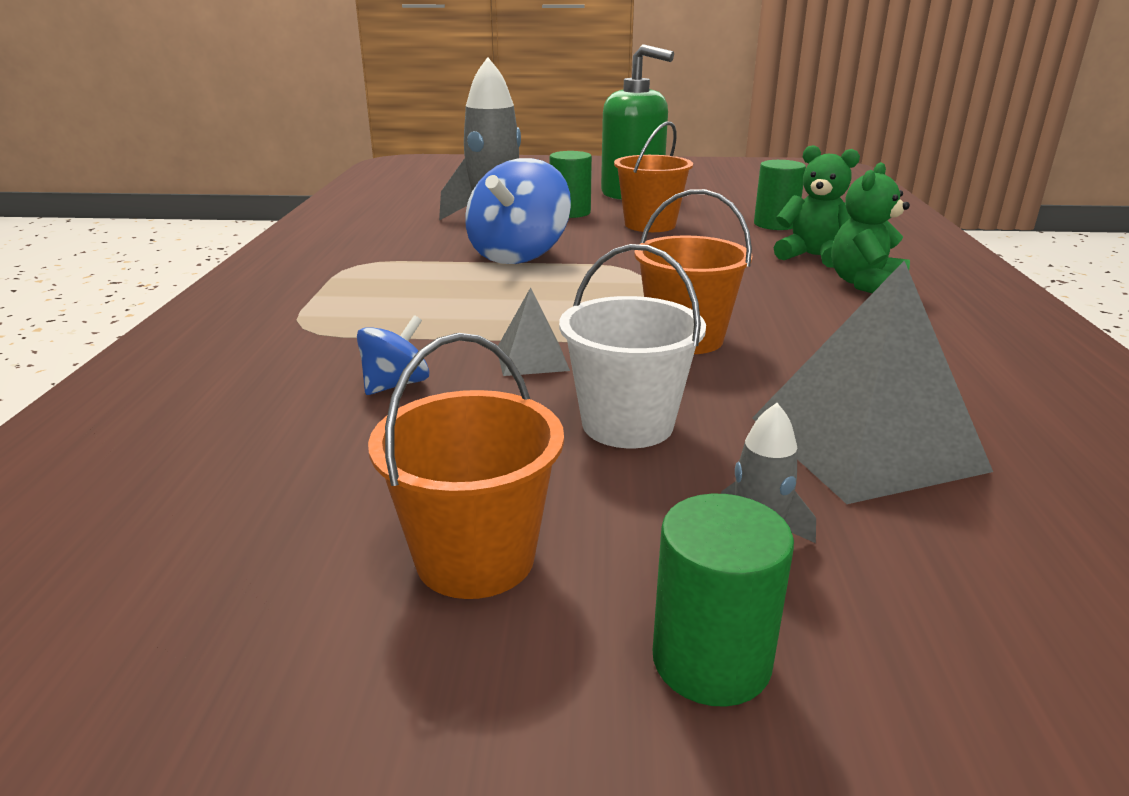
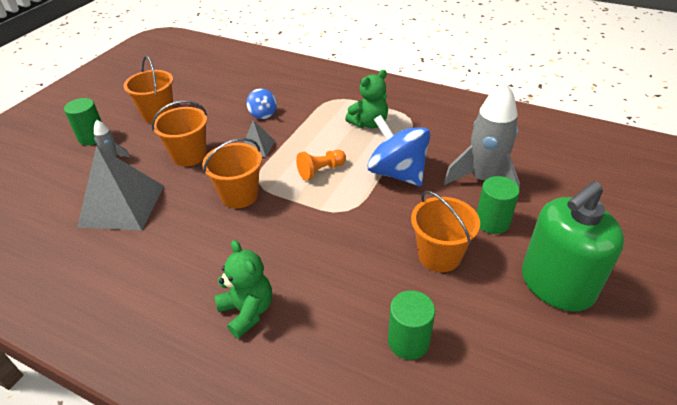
camera: 115 degrees right, 15 degrees up
white bucket [559,244,706,448] -> orange bucket [152,100,207,166]
green teddy bear [774,145,860,268] -> green teddy bear moved to [345,70,388,128]
none -> orange pawn [296,150,346,180]

